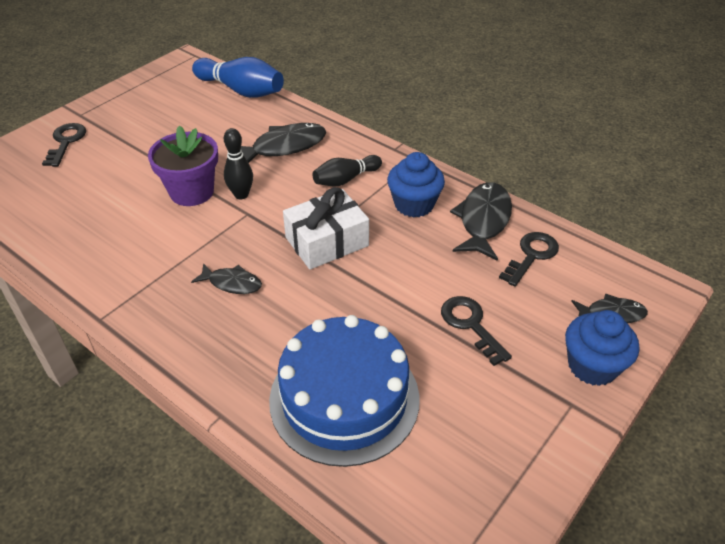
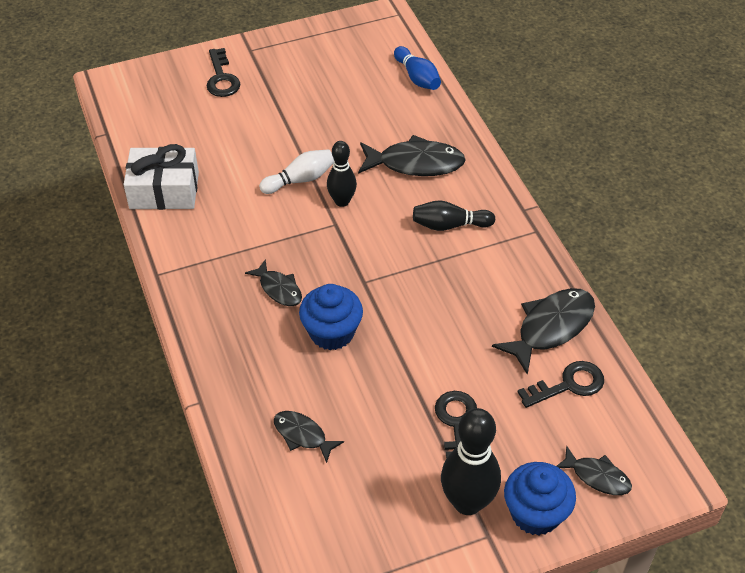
camera: 30 degrees right, 5 degrees up
black key [42,123,86,167] -> black key turned 135 degrees clockwise [207,48,240,97]
purple flower pot [148,125,218,206] -> white bowling pin [259,149,334,194]
blue bowling pin [192,57,284,98] -> blue bowling pin [394,46,441,90], size x0.62
blue cake [269,315,420,467] -> black fish [274,411,344,463]
white gift [283,187,369,270] -> white gift moved to [124,144,199,210]
blue cupcake [387,152,445,217] -> blue cupcake moved to [299,284,363,350]
none -> black bowling pin [441,408,501,515]

